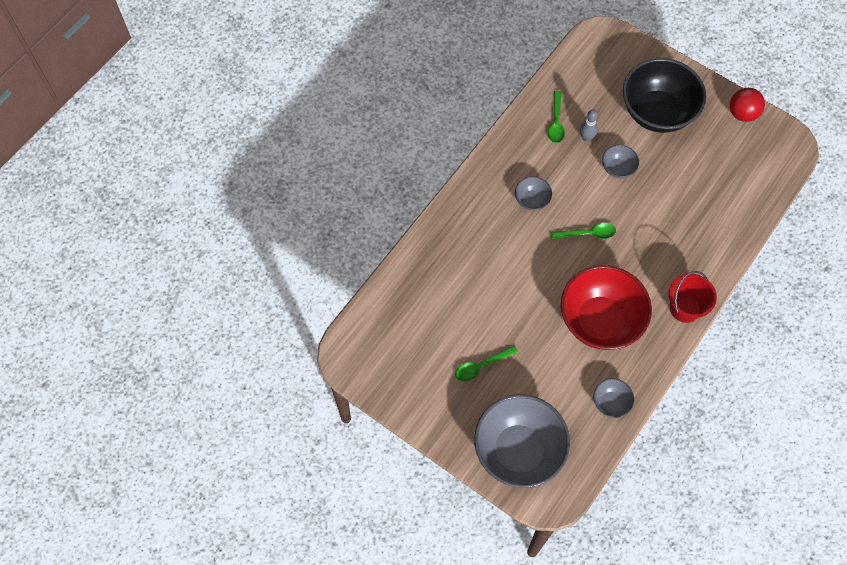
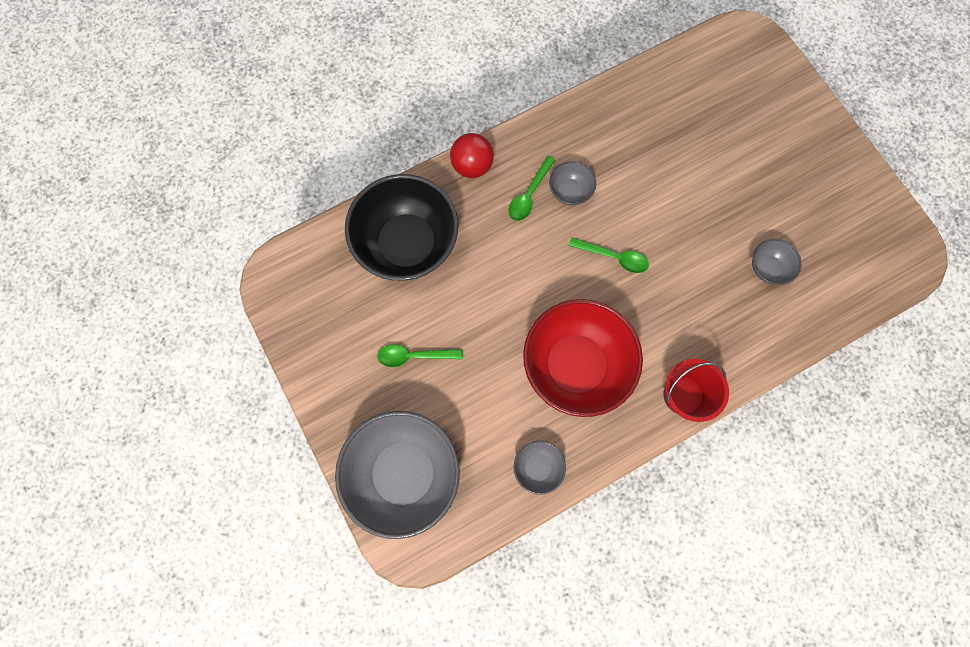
camera: 25 degrees right, 10 degrees up
green spoon [548,91,565,143] -> green spoon moved to [508,156,555,221]
grey bowling pin [580,109,598,142] -> none
grey bowl [602,145,639,178] -> grey bowl moved to [752,239,802,285]
black bowl [623,58,706,133] -> black bowl moved to [345,174,458,281]
red ball [730,88,765,122] -> red ball moved to [450,133,494,178]

